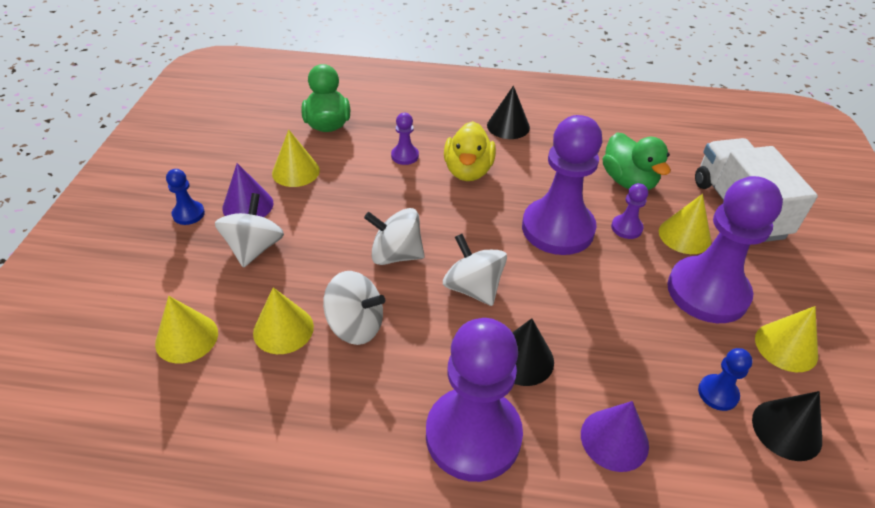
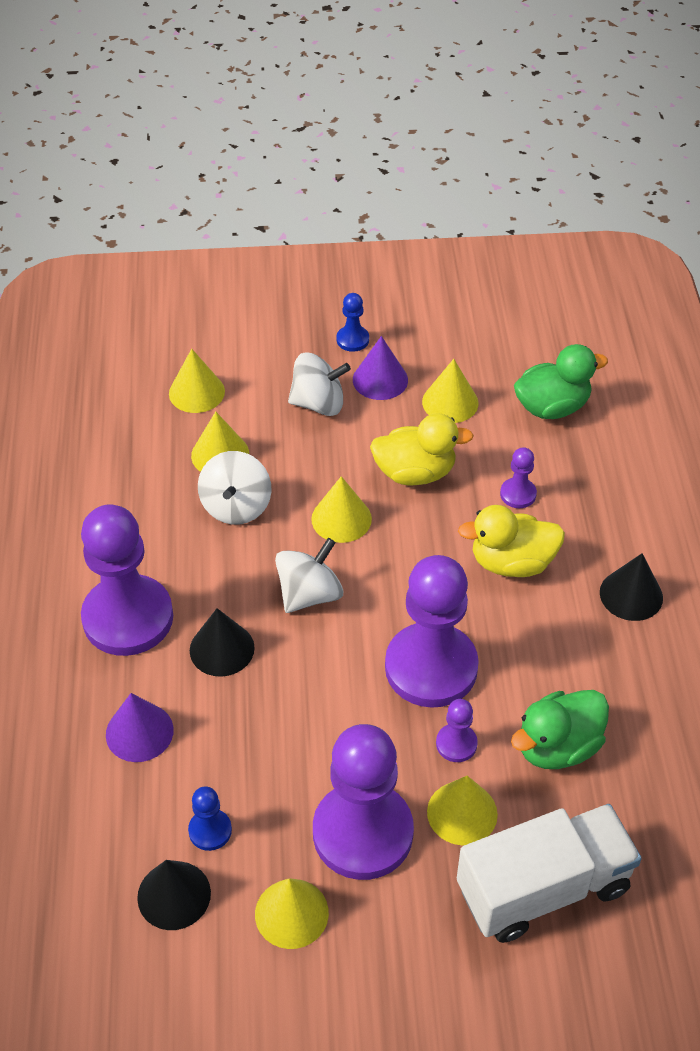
camera: 80 degrees right, 5 degrees up
white spinning top [364,208,425,265] -> yellow cone [311,476,372,543]
none -> yellow duck [370,413,474,485]

